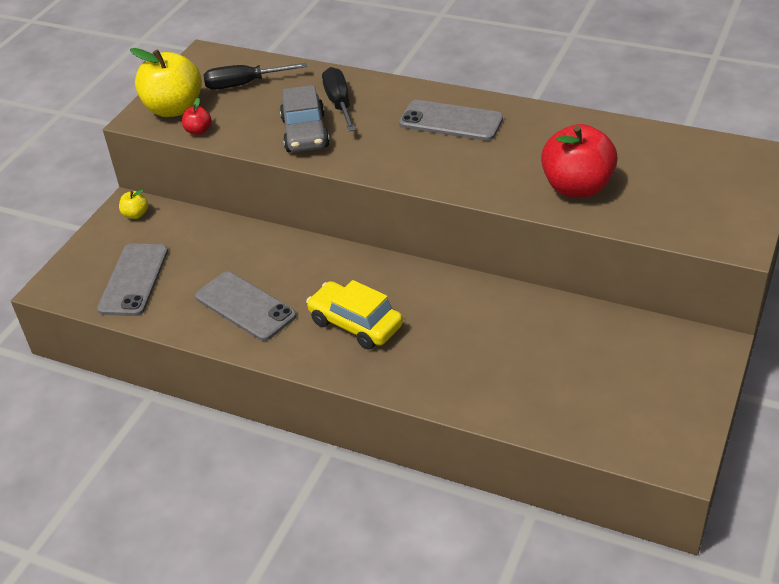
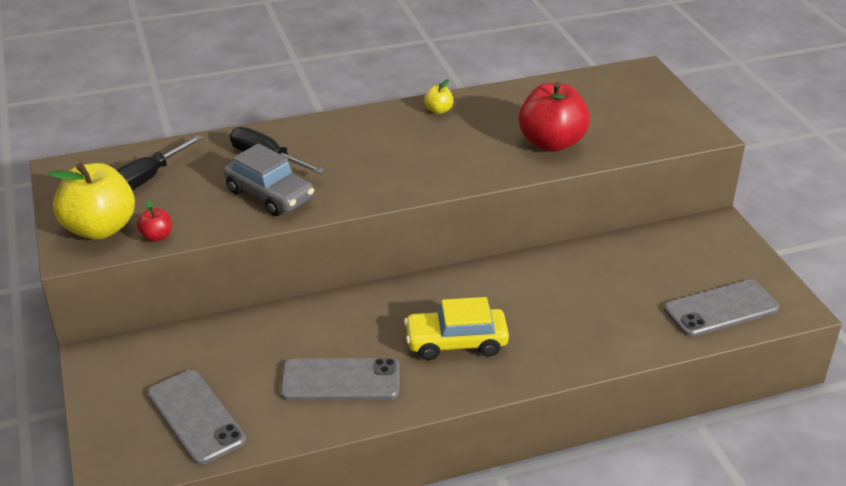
camera: 45 degrees left, 5 degrees down
yellow apple [119,190,148,219] -> yellow apple moved to [424,79,454,114]
grey phone [399,100,503,141] -> grey phone moved to [664,280,779,337]

